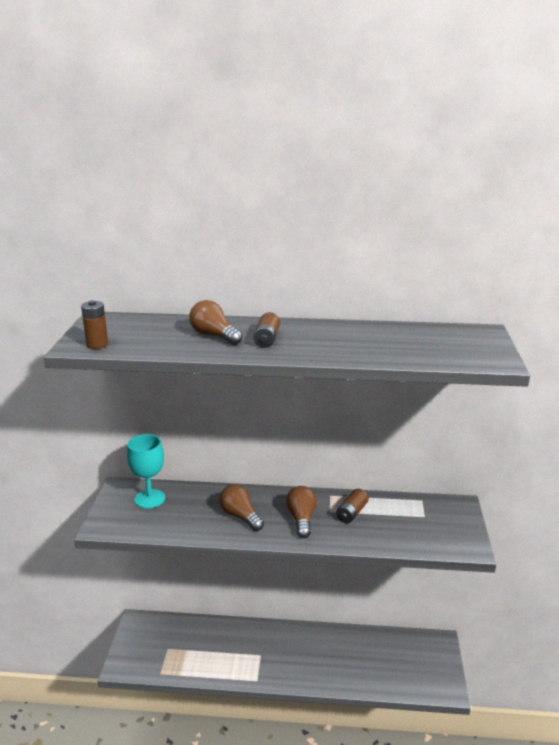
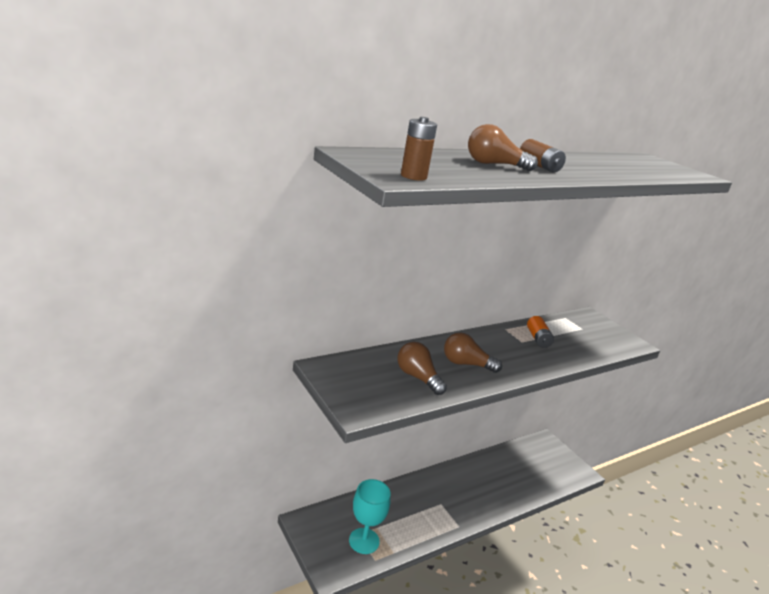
camera: 40 degrees left, 0 degrees up
turquoise goblet [127,434,165,509] -> turquoise goblet moved to [349,479,391,554]
brown light bulb [286,486,317,538] -> brown light bulb moved to [397,342,447,395]
brown battery [336,489,369,523] -> orange battery [527,316,554,348]

